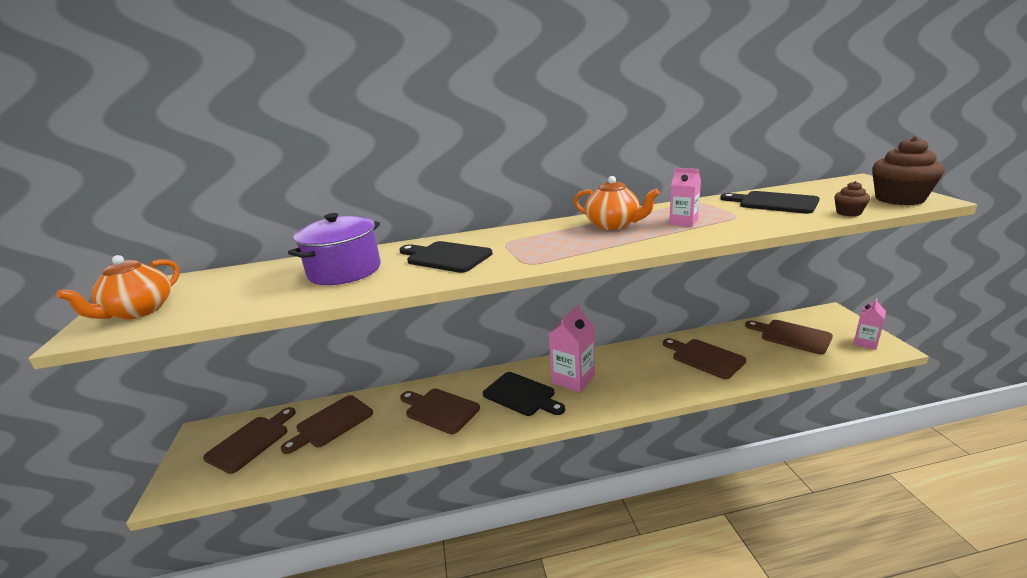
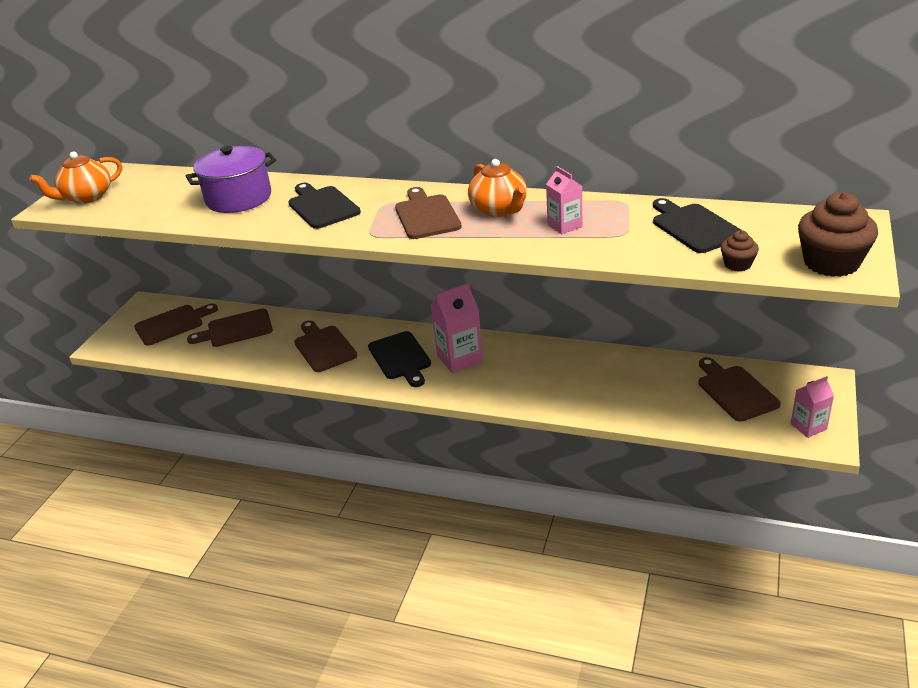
camera: 30 degrees right, 10 degrees up
brown cutting board [663,338,746,379] -> brown cutting board moved to [395,187,462,239]

